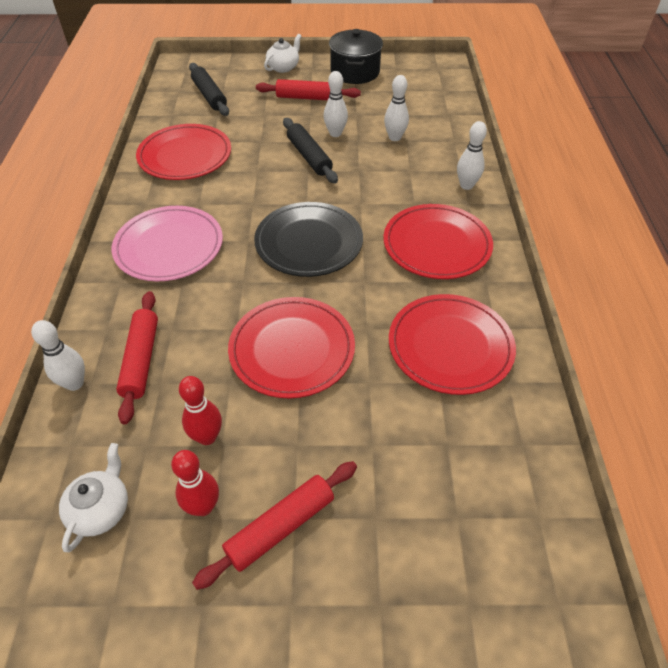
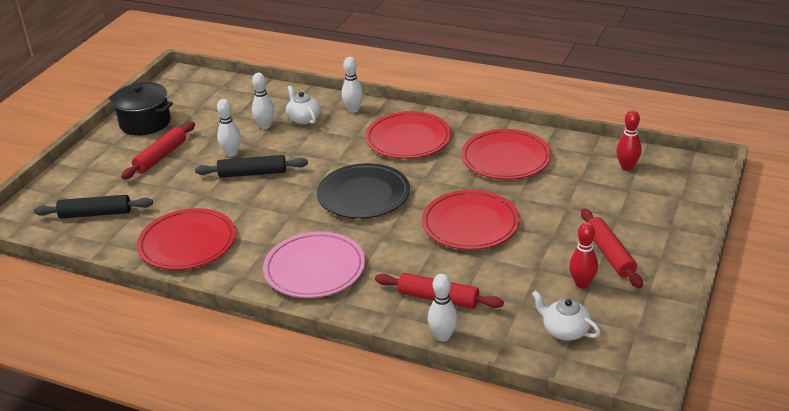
camera: 65 degrees left, 15 degrees down
red bowling pin [179,376,222,445] -> red bowling pin moved to [616,110,642,171]
white teapot [264,34,301,73] -> white teapot moved to [286,85,321,124]

